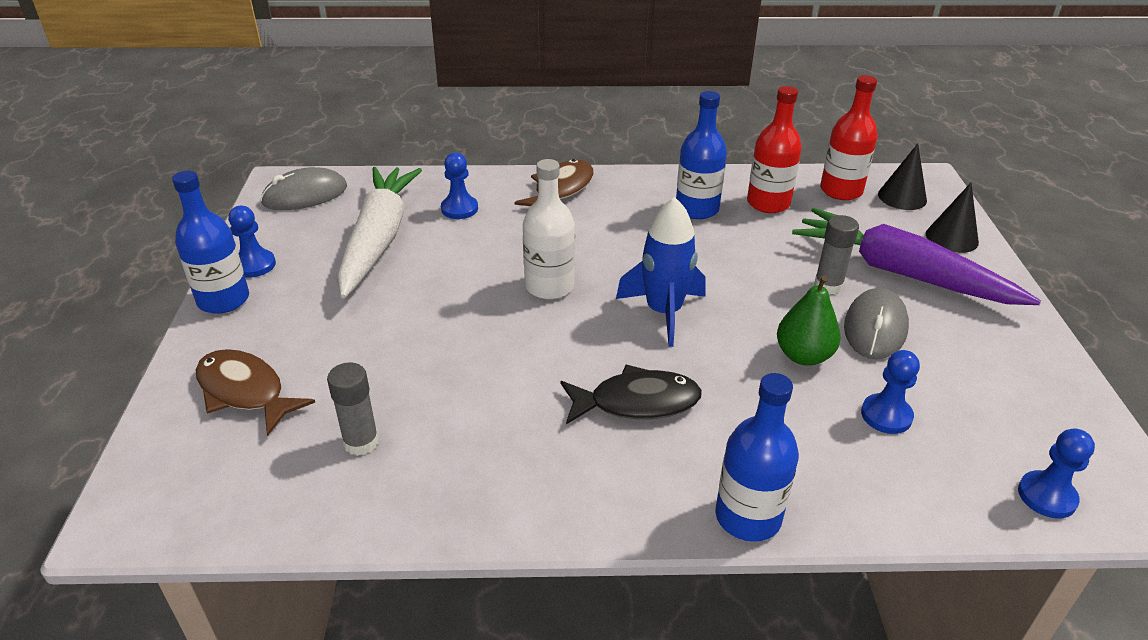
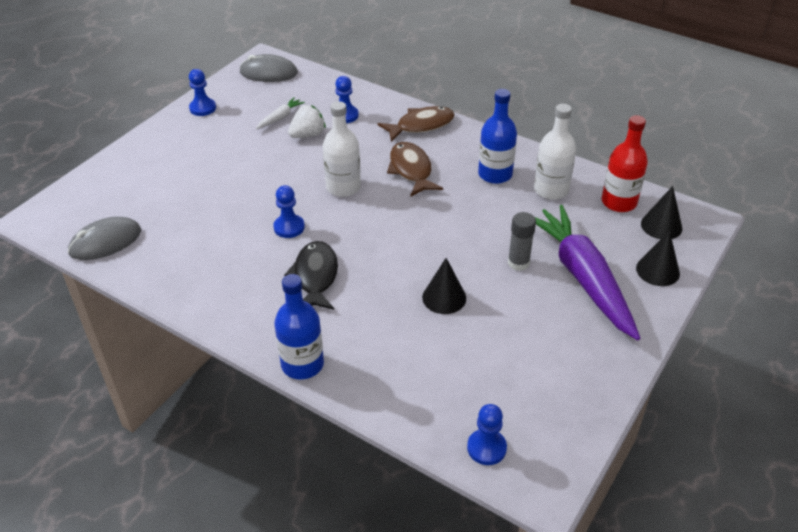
camera: 35 degrees right, 5 degrees up
blue bottle [172,171,249,314] -> none
brown fish [195,349,315,436] -> brown fish moved to [387,142,443,197]
grey glue stick [327,362,379,456] -> none
white carrot [337,167,422,298] -> white carrot [256,97,305,129], size x0.41
black fish [560,365,702,424] -> black fish turned 120 degrees counterclockwise [284,241,338,310]
blue rocket [616,197,705,347] -> none
red bottle [747,86,802,213] -> white bottle [534,104,576,200]
green pear [777,276,841,366] -> black cone [422,258,466,314]
grey mouse [844,288,909,359] -> grey mouse moved to [68,217,141,260]
blue pawn [861,350,920,434] -> blue pawn moved to [273,185,305,238]
none -> white strawberry [288,105,326,138]

